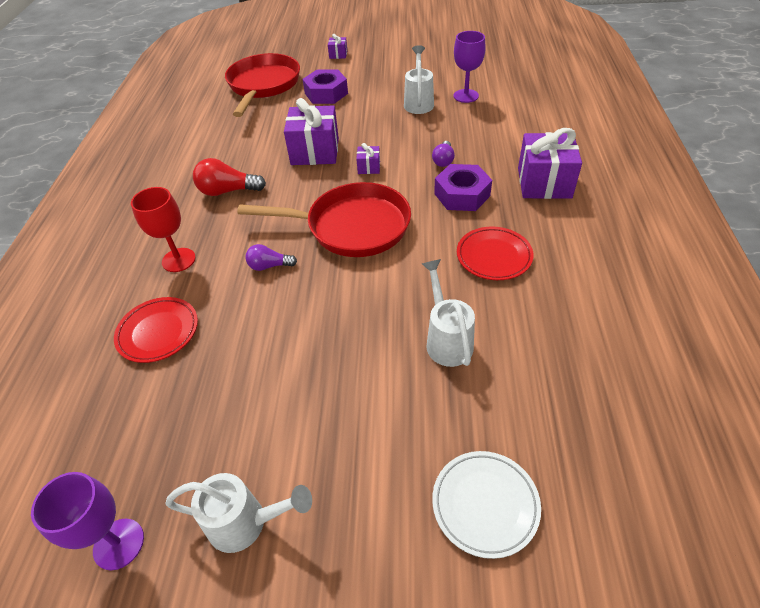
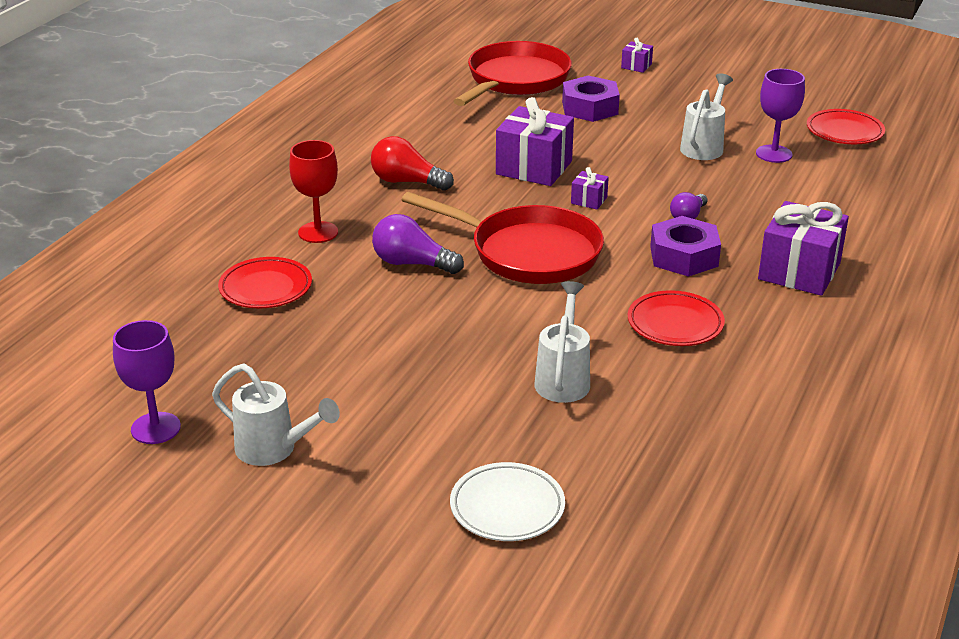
camera: 20 degrees right, 15 degrees down
purple light bulb [246,244,297,271] -> purple light bulb [372,214,464,274], size x1.60
none -> red plate [807,109,885,144]

